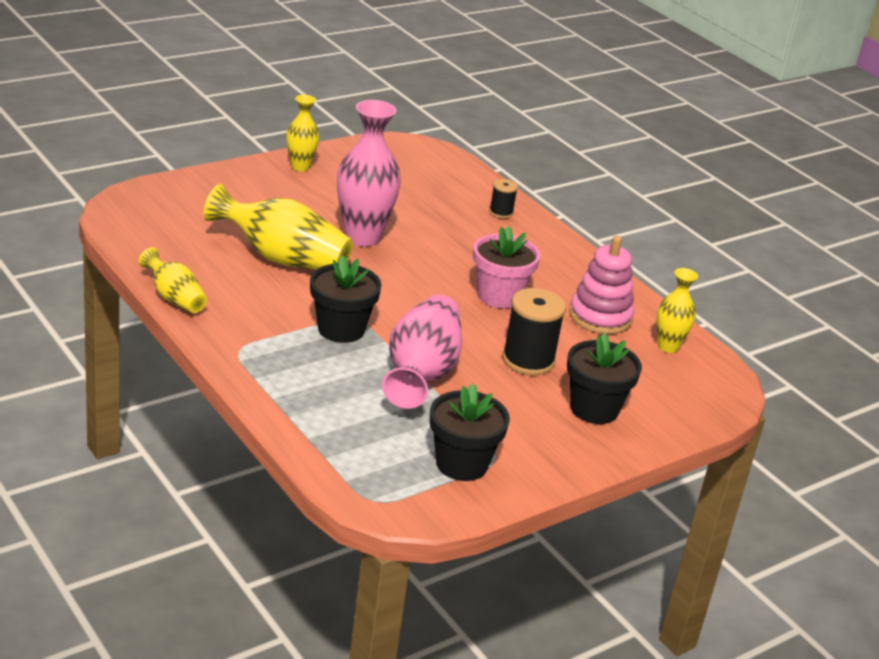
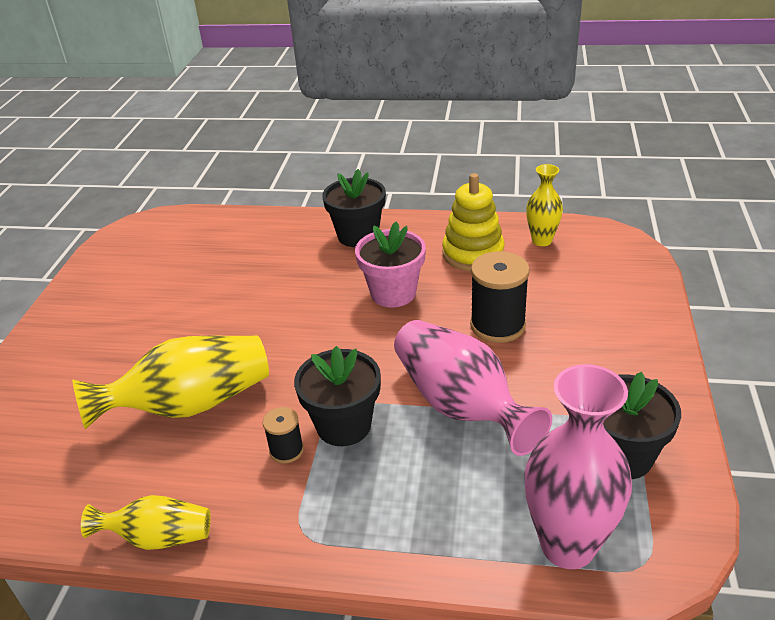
camera: 40 degrees left, 5 degrees up
yellow vase [286,95,319,171] -> none
pink vase [337,100,401,247] -> pink vase moved to [524,364,632,569]
black spool [489,179,518,219] -> black spool moved to [263,407,304,464]
black flower pot [567,333,642,424] -> black flower pot moved to [322,169,386,247]
pink stacking toy [569,236,634,334] -> yellow stacking toy [442,173,505,271]

